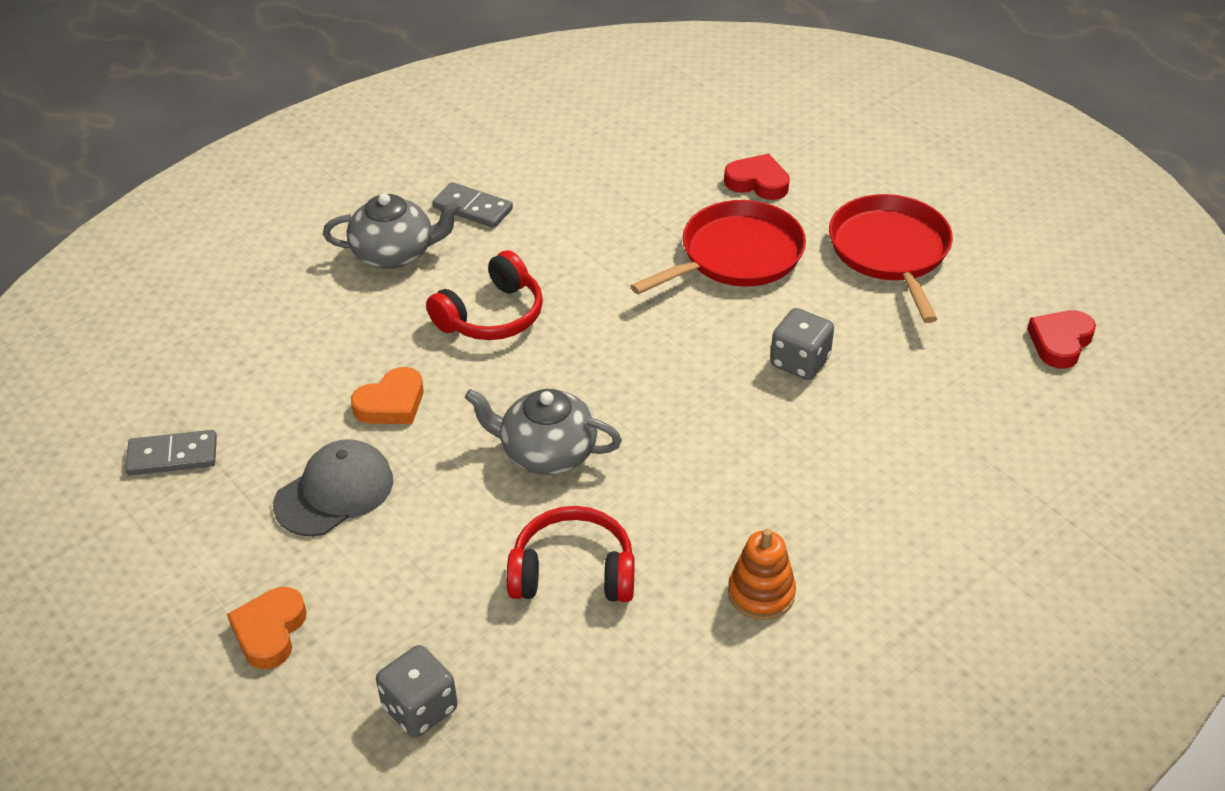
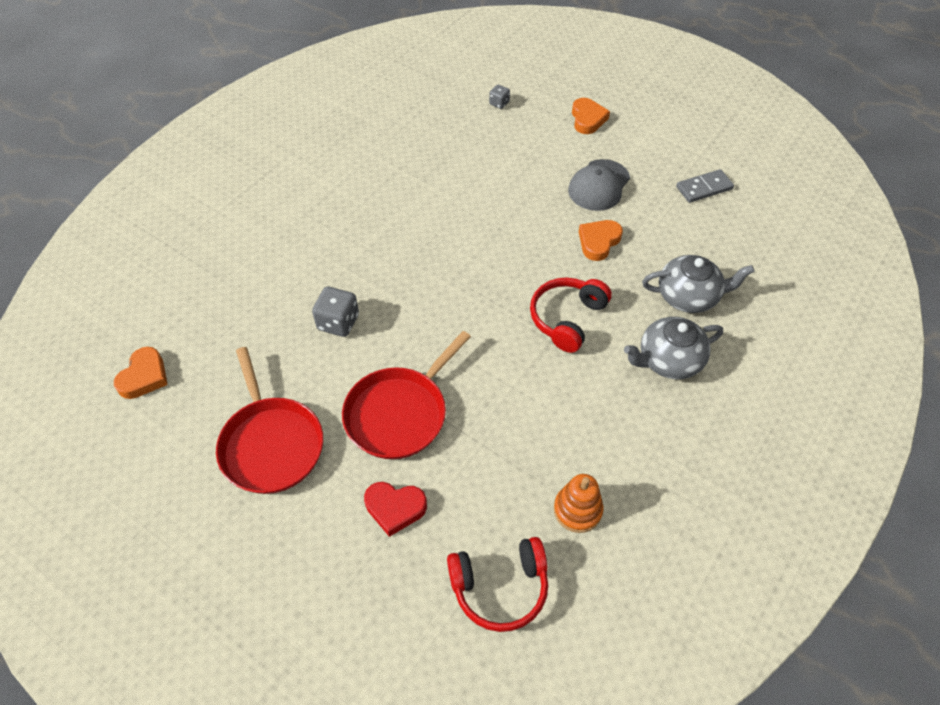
camera: 165 degrees right, 10 degrees up
grey dice [376,645,458,738] -> grey dice [489,85,510,109], size x0.57
grey domino [433,182,513,228] -> none
grey teapot [465,389,622,475] -> grey teapot moved to [642,255,755,313]
red headphones [507,506,635,602] -> red headphones moved to [447,537,548,632]
orange stacking toy [728,529,796,620] -> orange stacking toy moved to [554,474,604,533]
red heart [1027,310,1096,369] -> orange heart [114,347,168,399]

